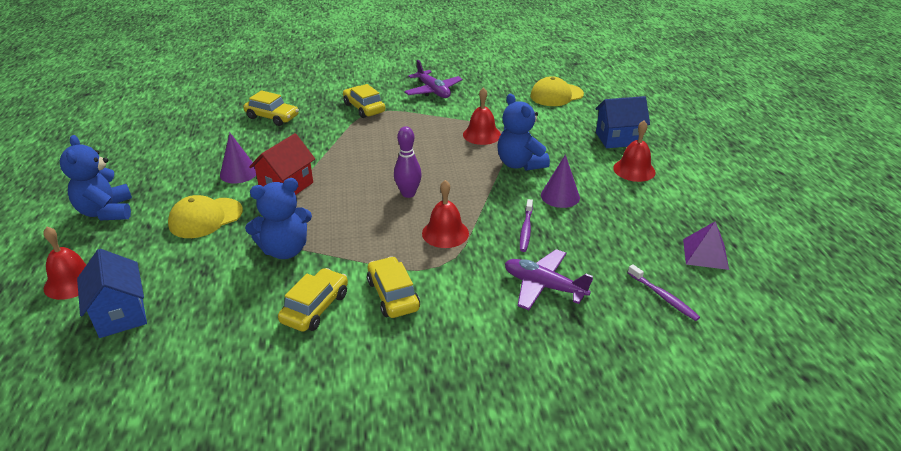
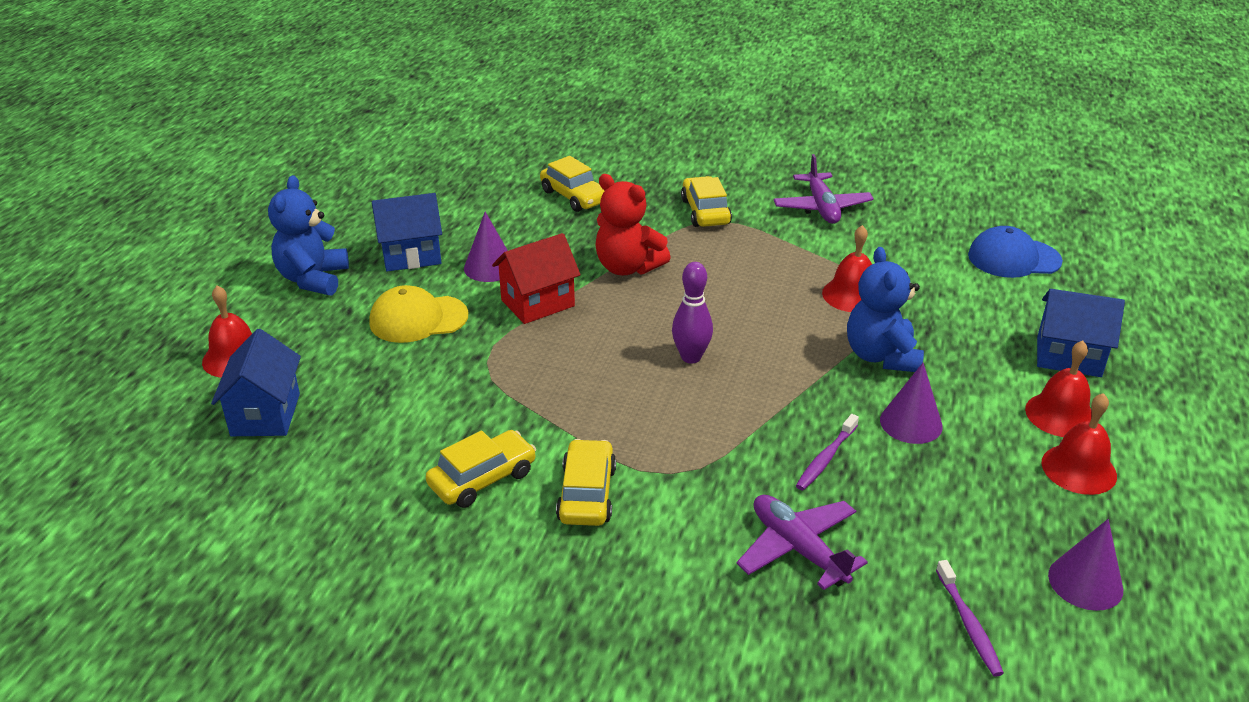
camera: 25 degrees right, 0 degrees up
blue teddy bear [245,178,312,259] -> none
red bell [422,180,469,248] -> red bell moved to [1042,393,1117,495]
yellow cap [530,76,584,106] -> blue cap [968,226,1063,278]
purple pyramid [683,222,729,270] -> purple cone [1048,519,1123,611]
none -> blue house [372,193,442,272]
none -> red teddy bear [595,174,671,275]

